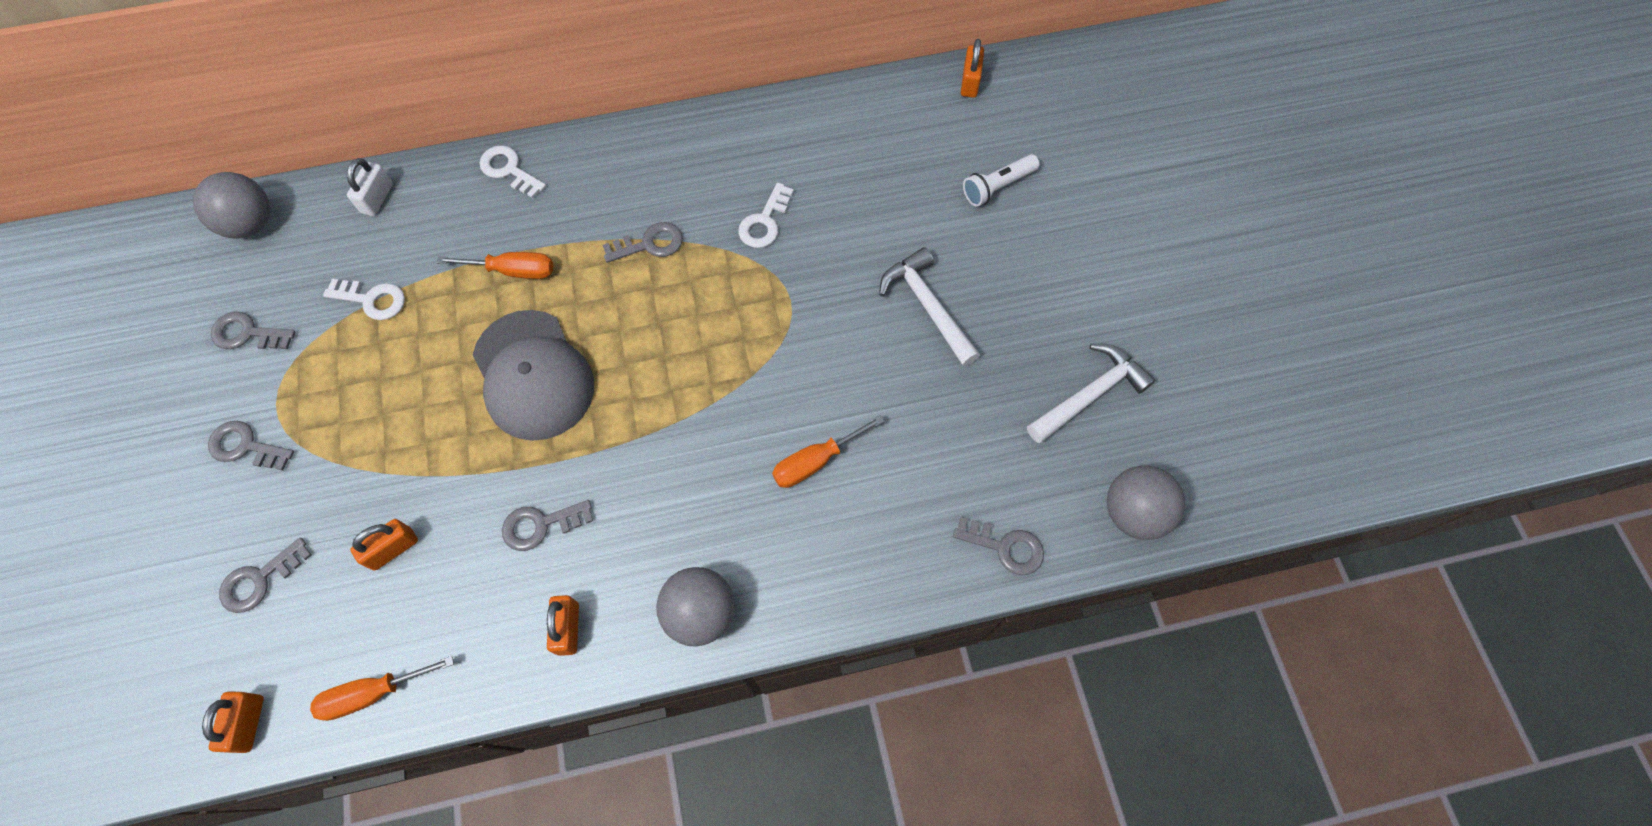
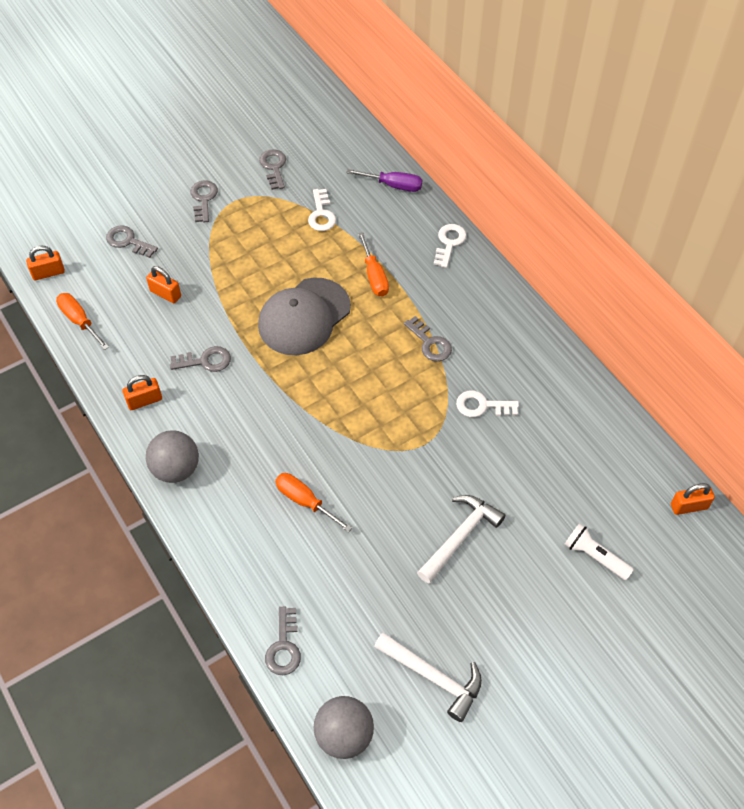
camera: 70 degrees right, 10 degrees down
grey ball [193,172,270,239] -> none
white padlock [347,158,393,216] -> purple screwdriver [346,169,422,192]
grey key [502,500,593,551] -> grey key turned 120 degrees clockwise [170,346,231,372]

